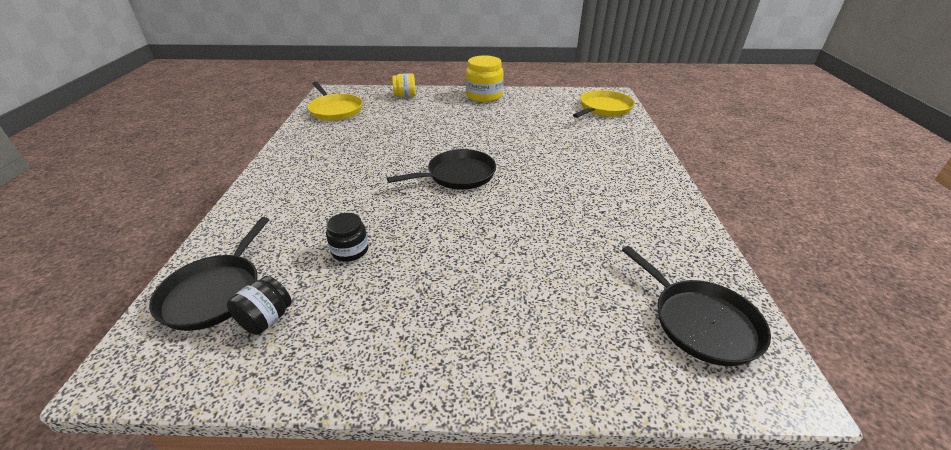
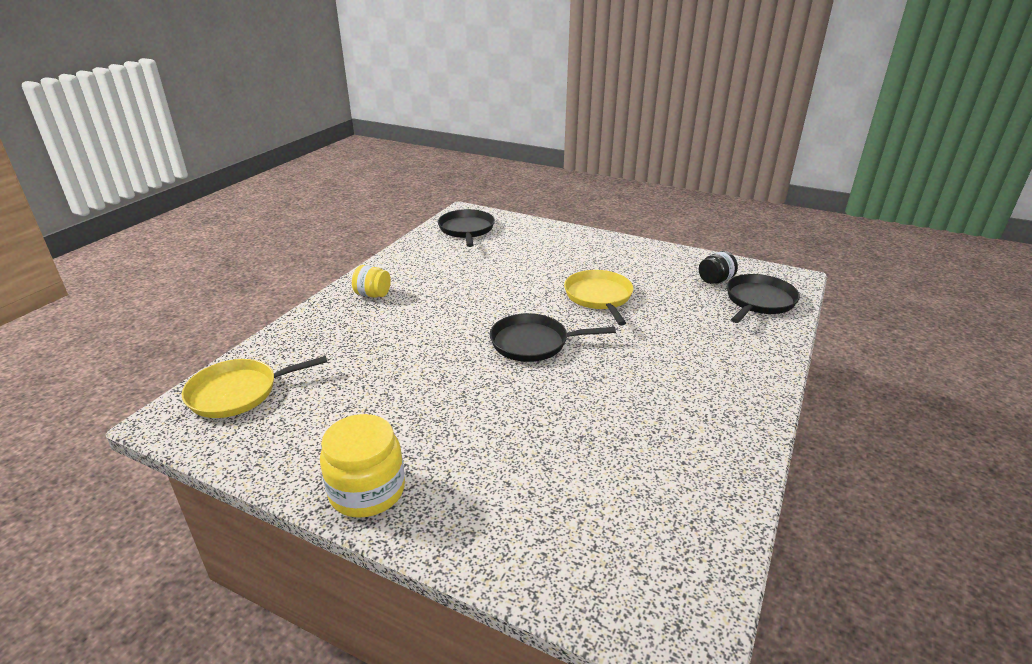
camera: 155 degrees left, 5 degrees down
yellow pan [308,82,363,121] -> yellow pan moved to [564,270,633,326]
black jar [326,213,368,262] -> none
yellow jar [392,73,416,97] -> yellow jar moved to [352,265,391,298]

